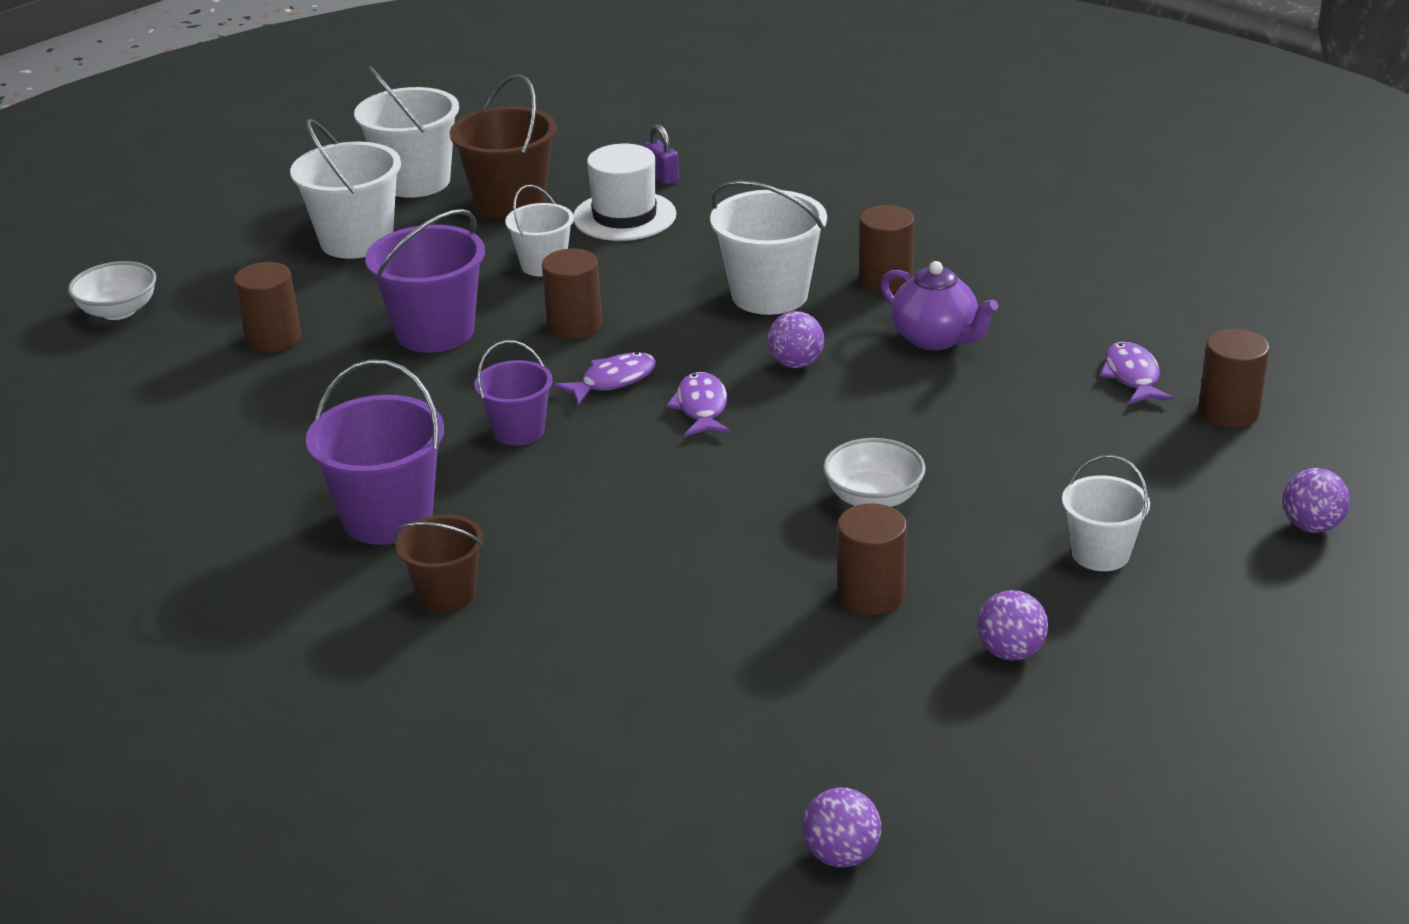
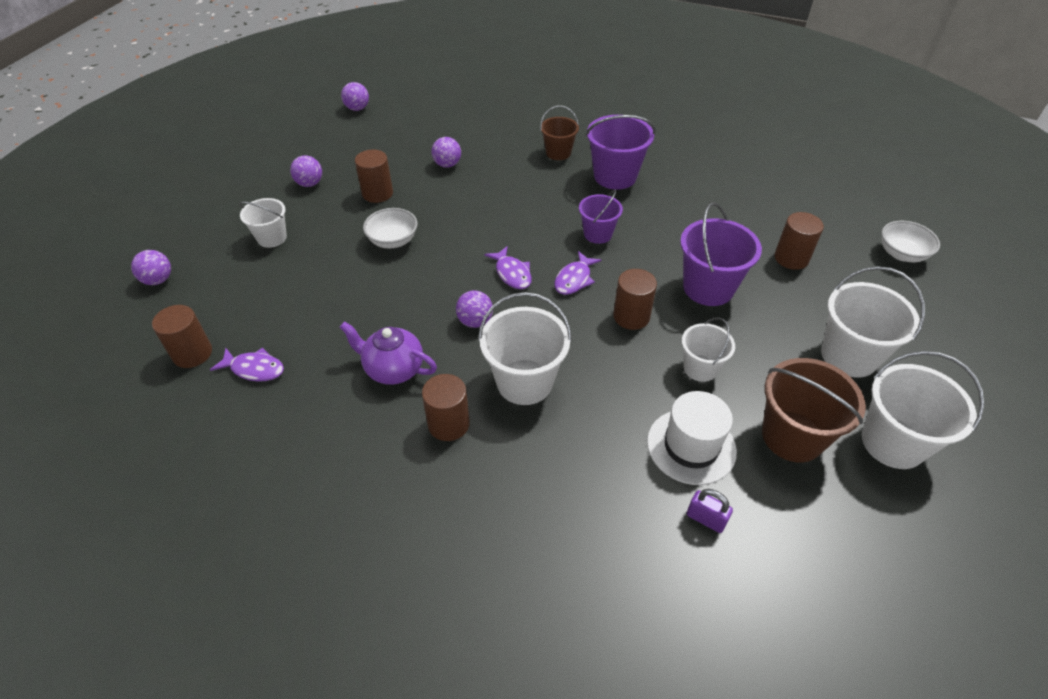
camera: 155 degrees right, 15 degrees up
purple fish [1100,342,1174,404] -> purple fish turned 45 degrees counterclockwise [210,348,284,382]
none -> purple ball [431,137,461,168]

